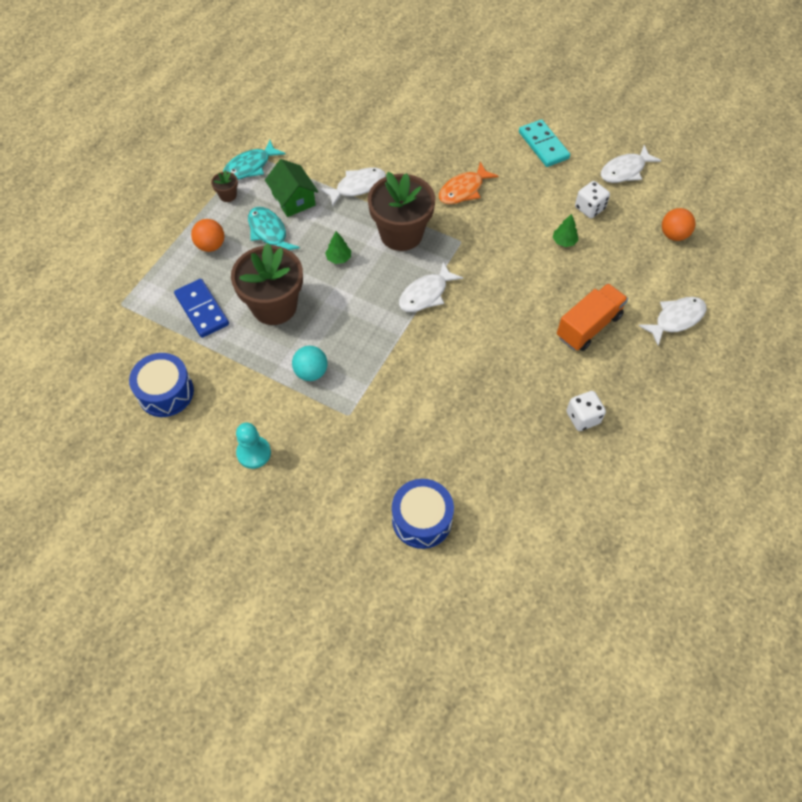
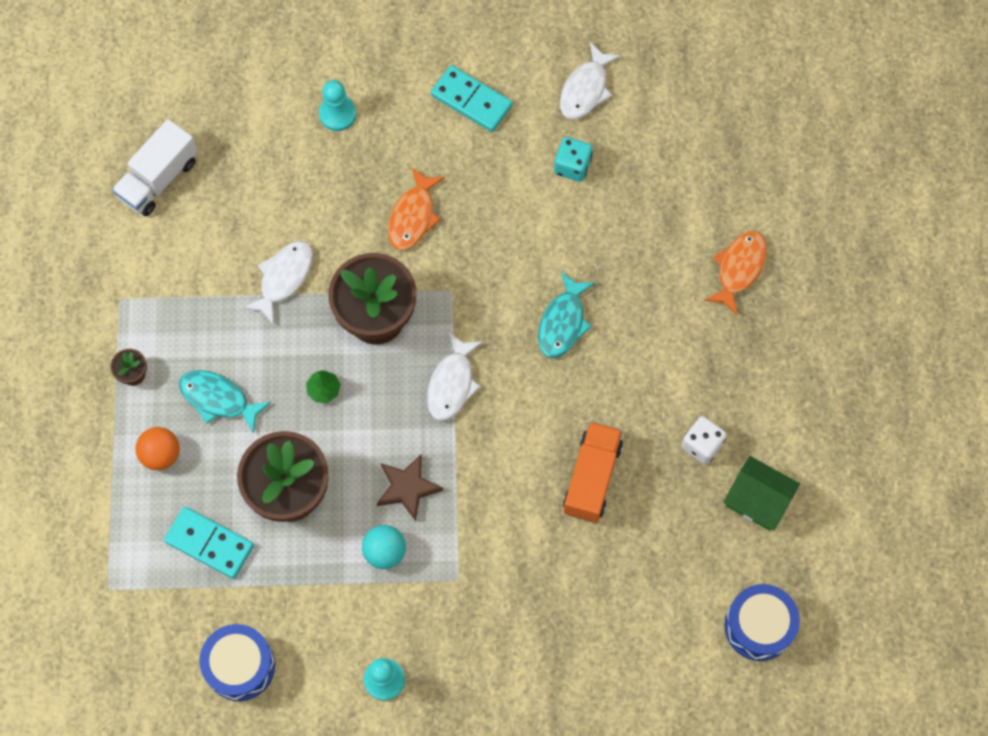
camera: 30 degrees left, 10 degrees up
blue domino [174,279,229,338] -> turquoise domino [164,507,254,579]
turquoise fish [223,140,285,180] -> turquoise fish moved to [538,272,595,358]
green house [265,159,319,217] -> green house moved to [724,456,800,531]
blue drum [392,479,454,549] -> blue drum moved to [724,584,800,661]
green tree [553,214,579,247] -> none
orange truck [557,283,628,351] -> orange truck moved to [563,421,623,523]
white dice [575,181,610,218] -> turquoise dice [554,137,593,182]
white fish [638,297,706,346] -> orange fish [704,231,767,315]
orange ball [662,208,696,241] -> none
none -> white truck [112,119,198,216]
none -> turquoise pawn [319,80,356,131]
none -> brown star [377,454,443,521]

